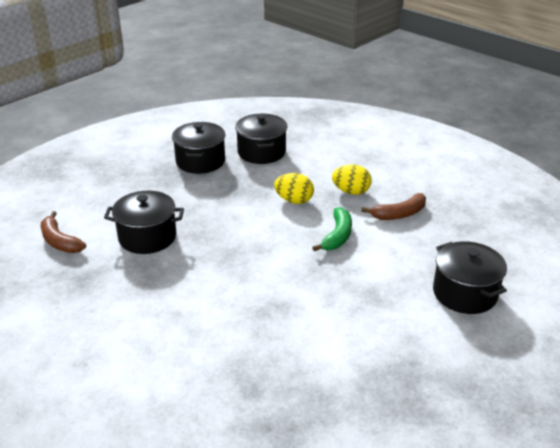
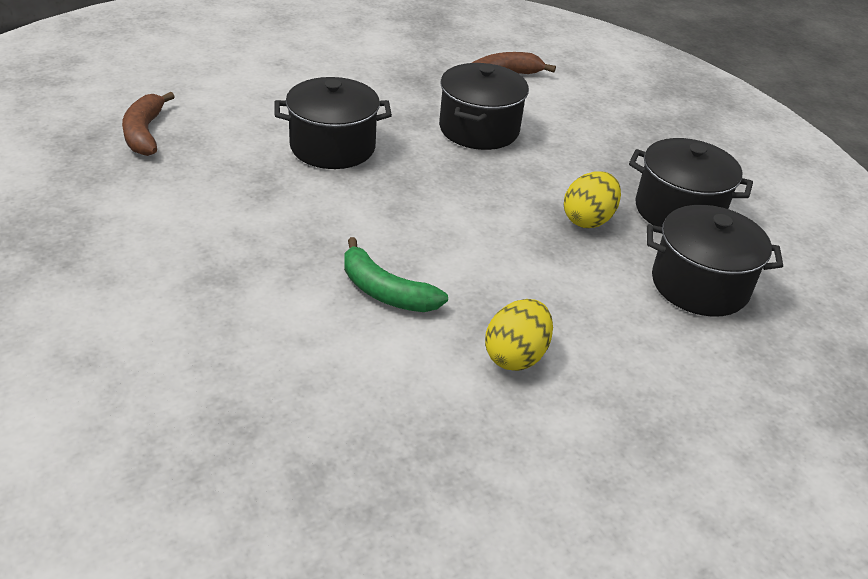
camera: 105 degrees right, 5 degrees up
yellow egg [274,173,314,204] -> yellow egg moved to [564,171,621,228]
brown banana [361,193,426,220] -> brown banana moved to [122,92,175,156]
black pot [433,241,507,314] -> black pot moved to [275,77,392,169]

